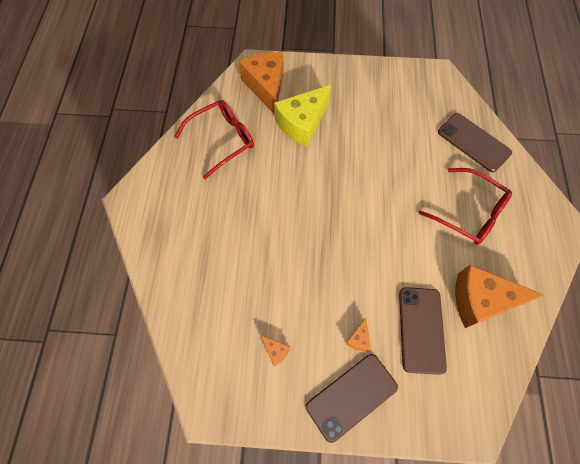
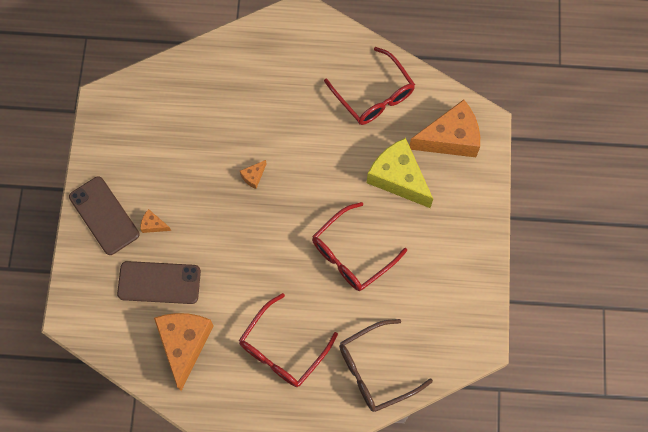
camera: 90 degrees right, 5 degrees up
orange cheese [261,335,290,366] -> orange cheese moved to [240,160,266,189]
brown phone [438,113,512,172] -> brown glasses [339,319,433,412]
none -> red glasses [312,202,407,291]

